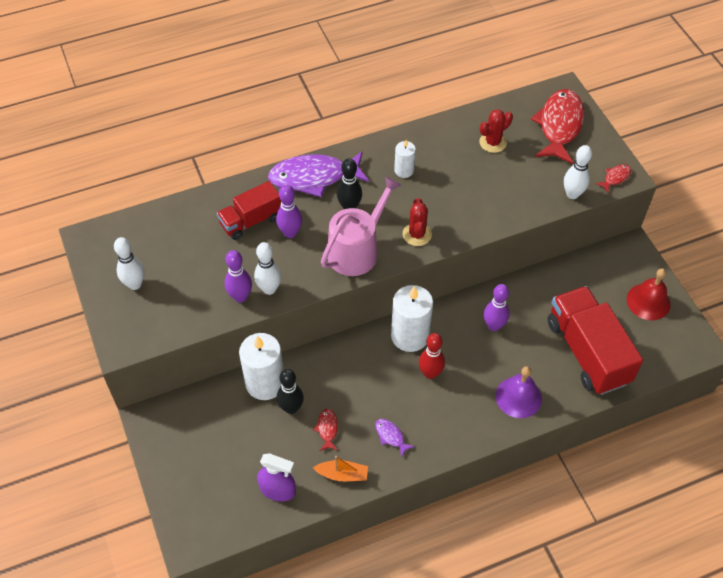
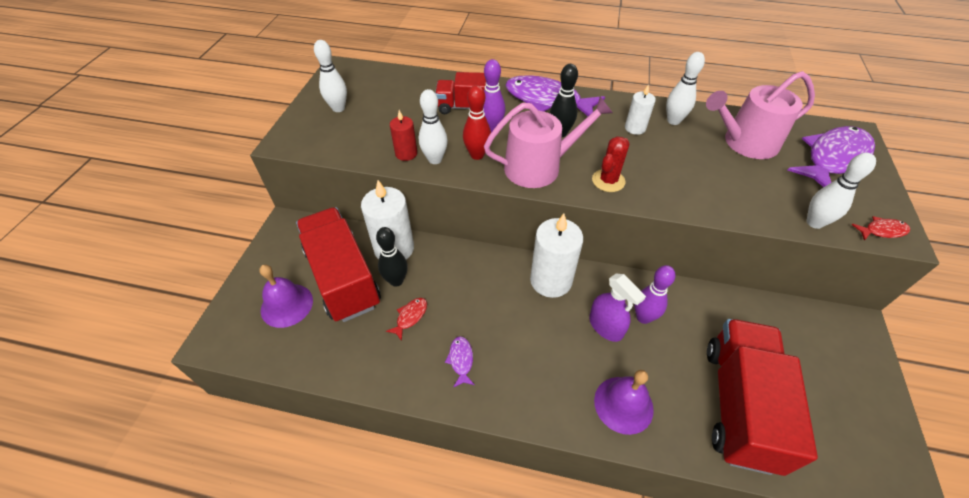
camera: 35 degrees right, 5 degrees down
purple bowling pin [225,250,252,302] -> red candle [390,110,417,161]
purple spray bottle [257,453,296,502] -> purple spray bottle moved to [589,274,646,342]
orange boat [313,456,368,481] -> none
red bowling pin [419,333,445,379] -> red bowling pin moved to [463,85,491,160]
red cactus [479,109,513,153] -> pink watering can [706,71,815,159]
red fish [531,89,584,164] -> purple fish [788,126,875,187]
red bell [627,268,671,320] -> none
none -> purple bell [259,265,313,328]
none -> red truck [296,207,381,322]
none -> white bowling pin [666,52,705,125]

